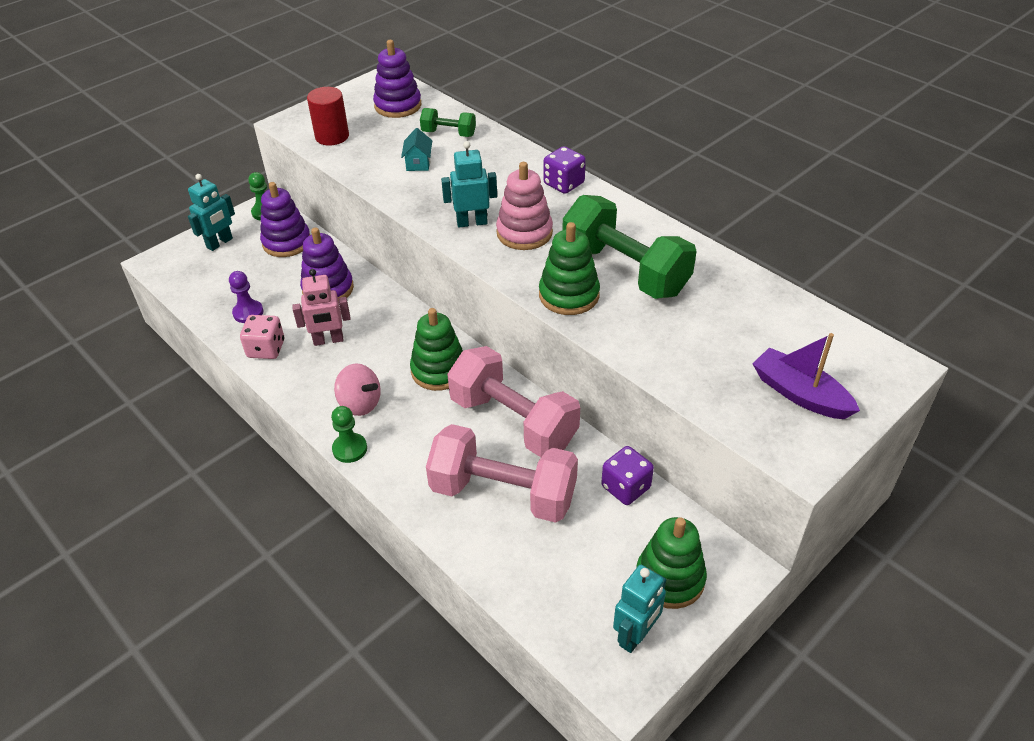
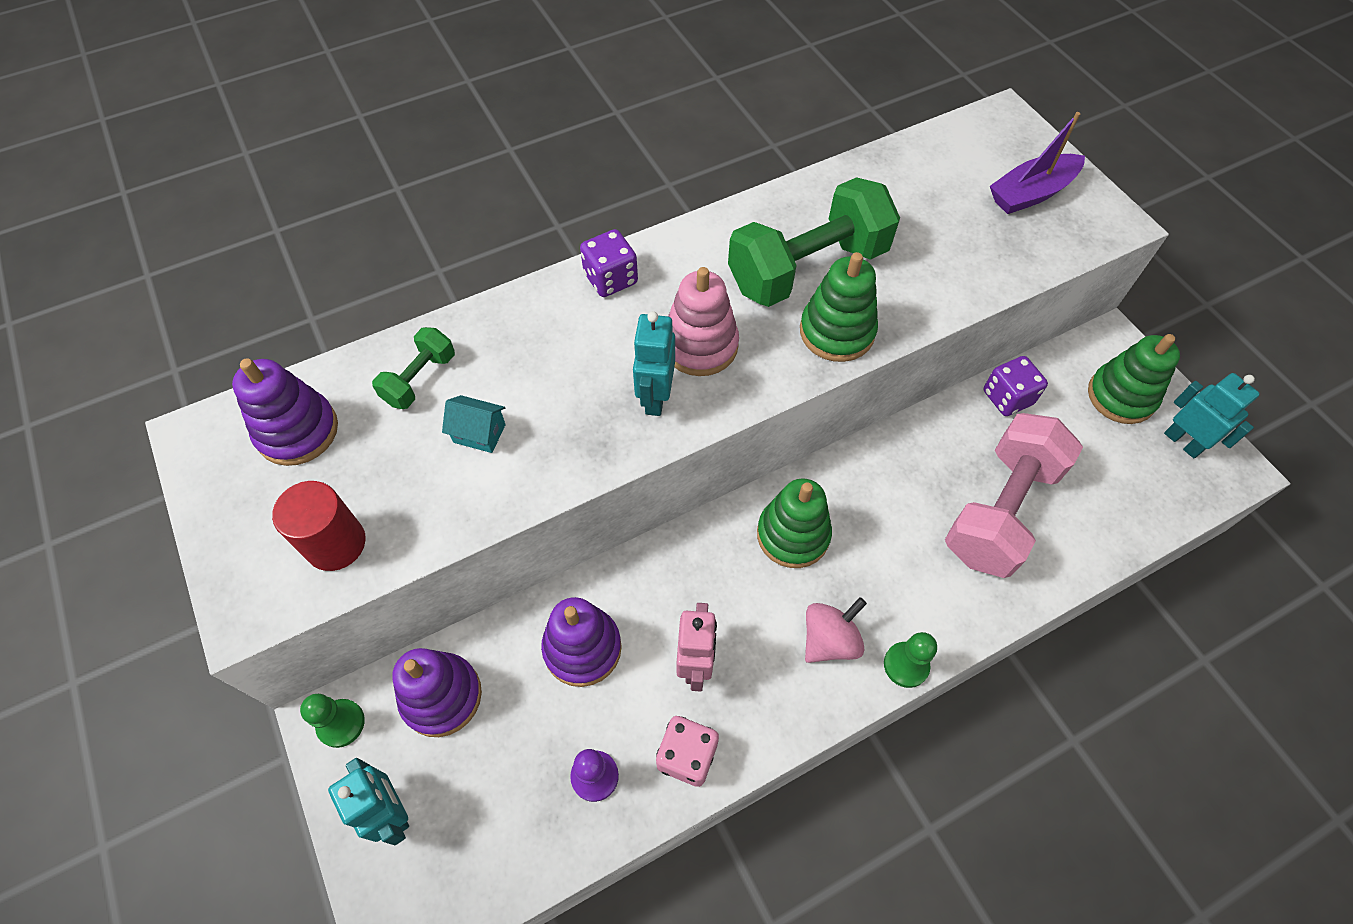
camera: 75 degrees left, 15 degrees up
pink dumbbell [447,346,580,457] -> none

